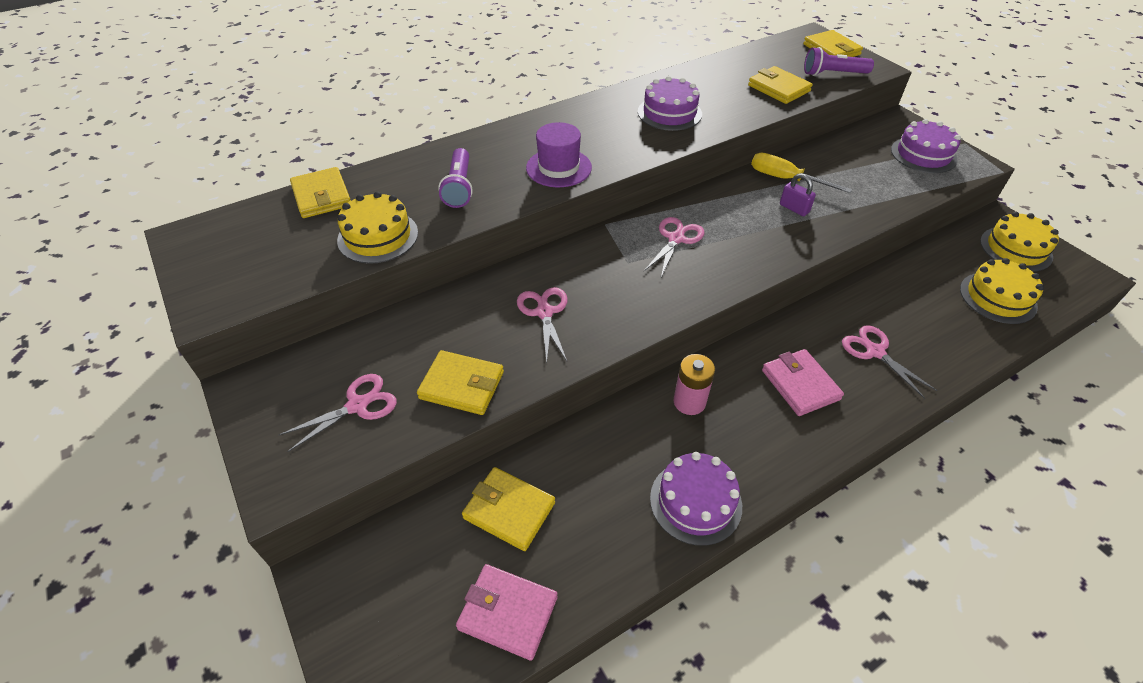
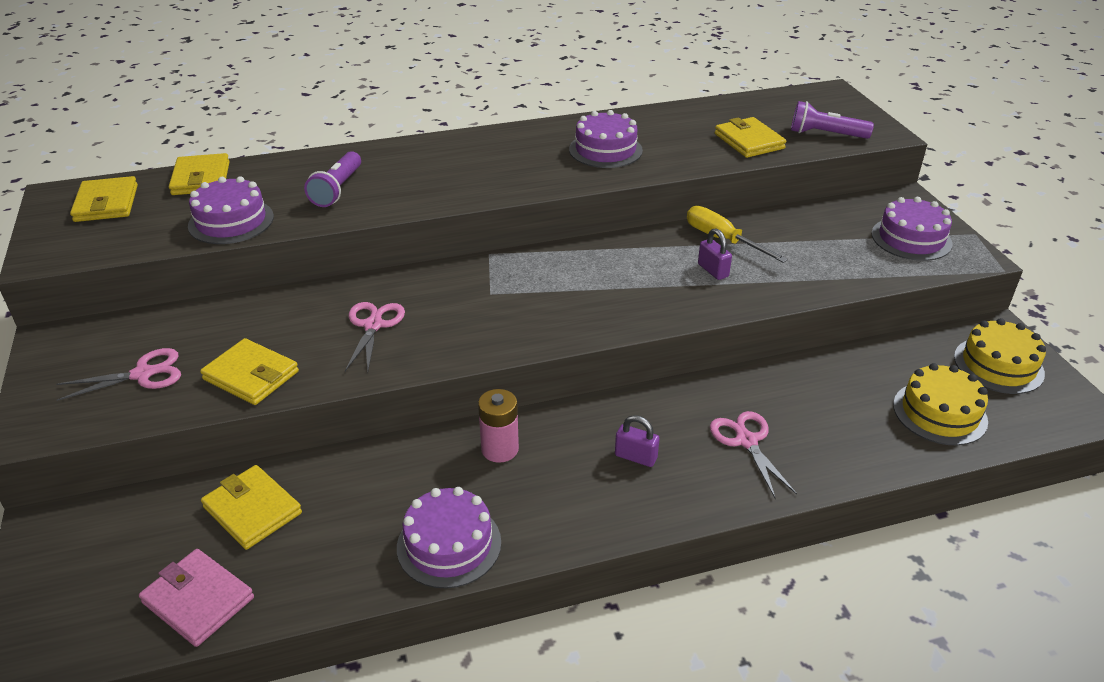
camera: 15 degrees right, 10 degrees down
yellow cake [337,191,418,264] -> purple cake [188,176,274,244]
purple hat [526,122,592,187] -> none
pink scissors [644,217,704,277] -> none
pink wallet [762,349,844,416] -> purple padlock [615,415,660,467]
yellow wallet [803,30,863,57] -> yellow wallet moved to [70,176,138,222]

